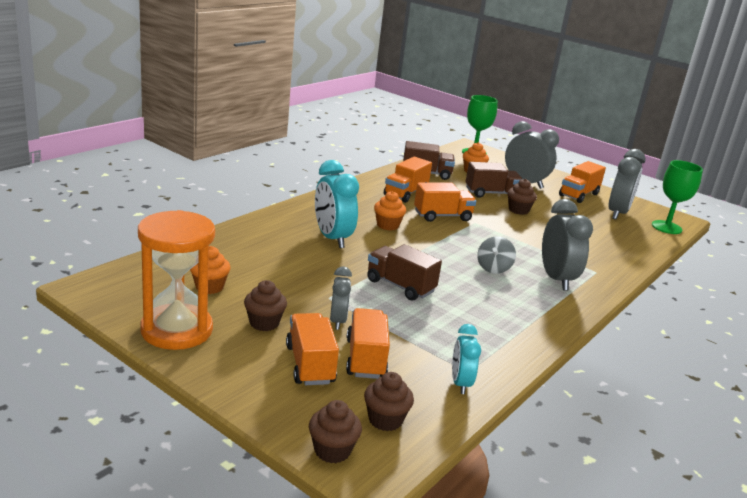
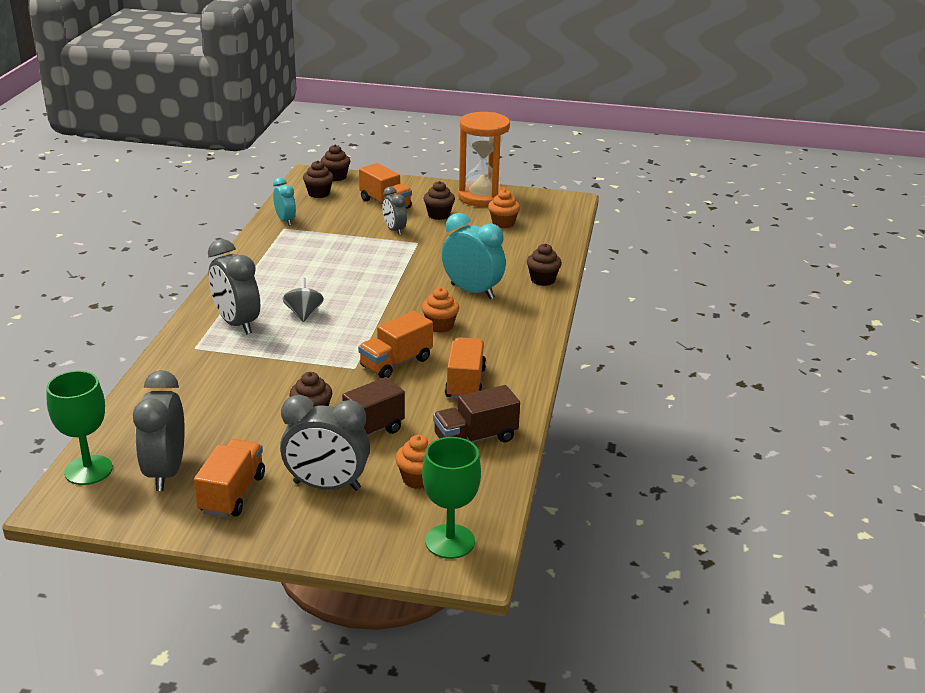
camera: 155 degrees right, 5 degrees up
orange truck [346,308,390,379] -> none
brown truck [367,244,442,301] -> none
none -> brown cupcake [527,243,562,286]

